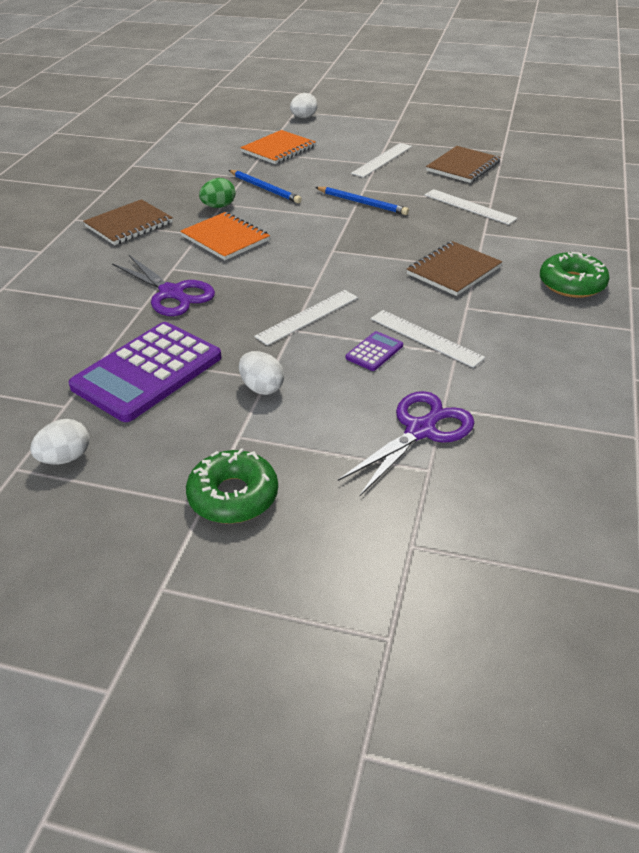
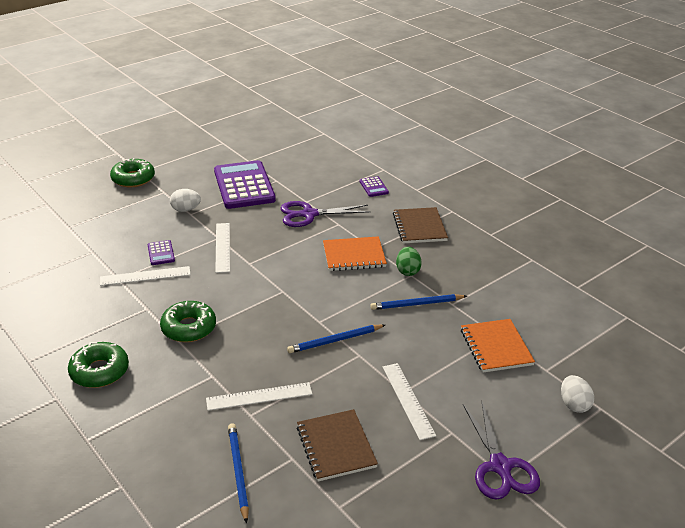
camera: 125 degrees right, 5 degrees down
white egg [30,419,89,465] -> none
purple scissors [338,391,474,496] -> purple scissors moved to [463,400,540,500]
brown notebook [407,241,502,296] -> green donut [160,301,216,342]
none -> blue pencil [228,423,249,524]
none -> purple calculator [360,176,389,197]

